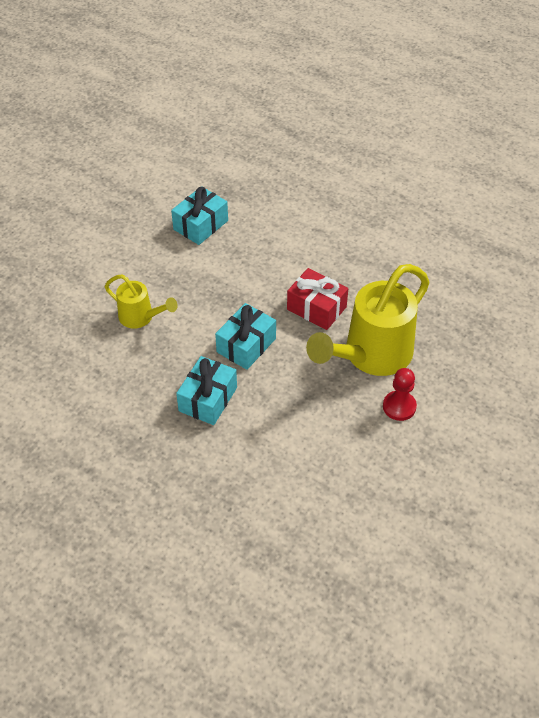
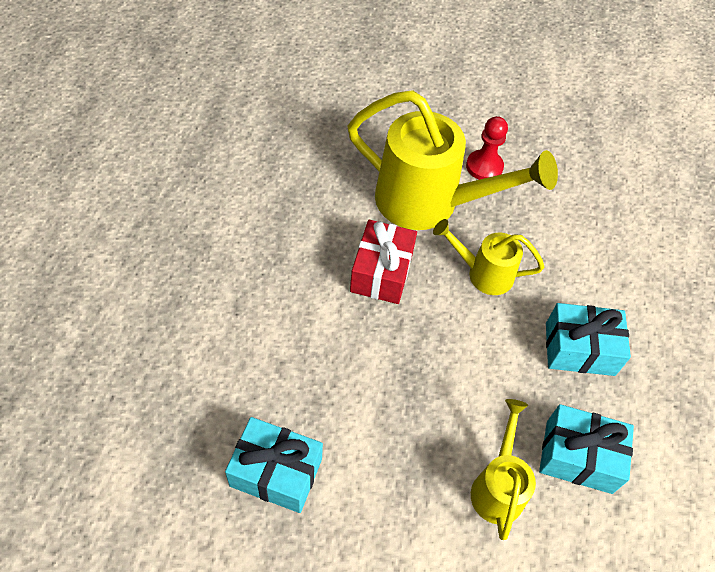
camera: 115 degrees left, 5 degrees up
turquoise gift [215,303,276,370] -> turquoise gift moved to [539,404,634,494]
none -> yellow watering can [433,219,544,295]

